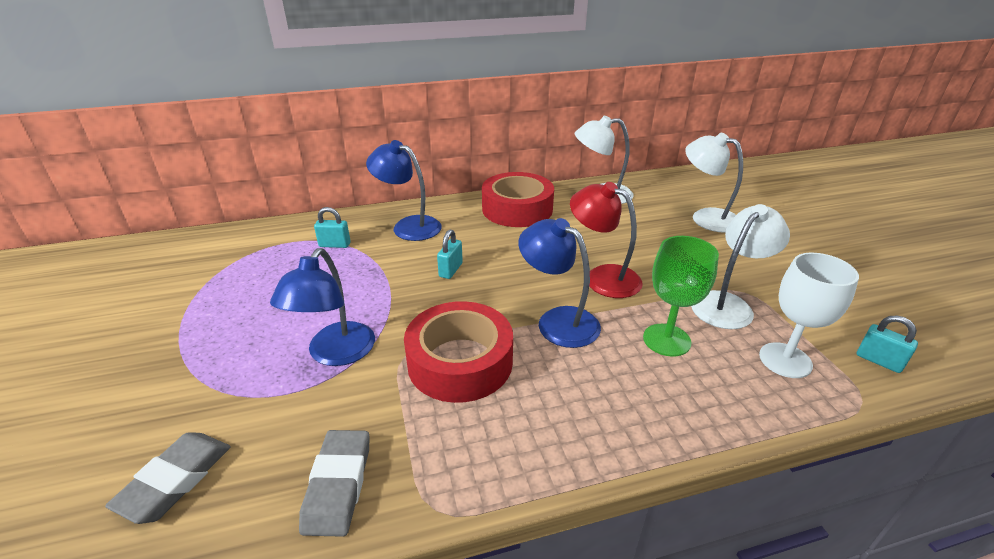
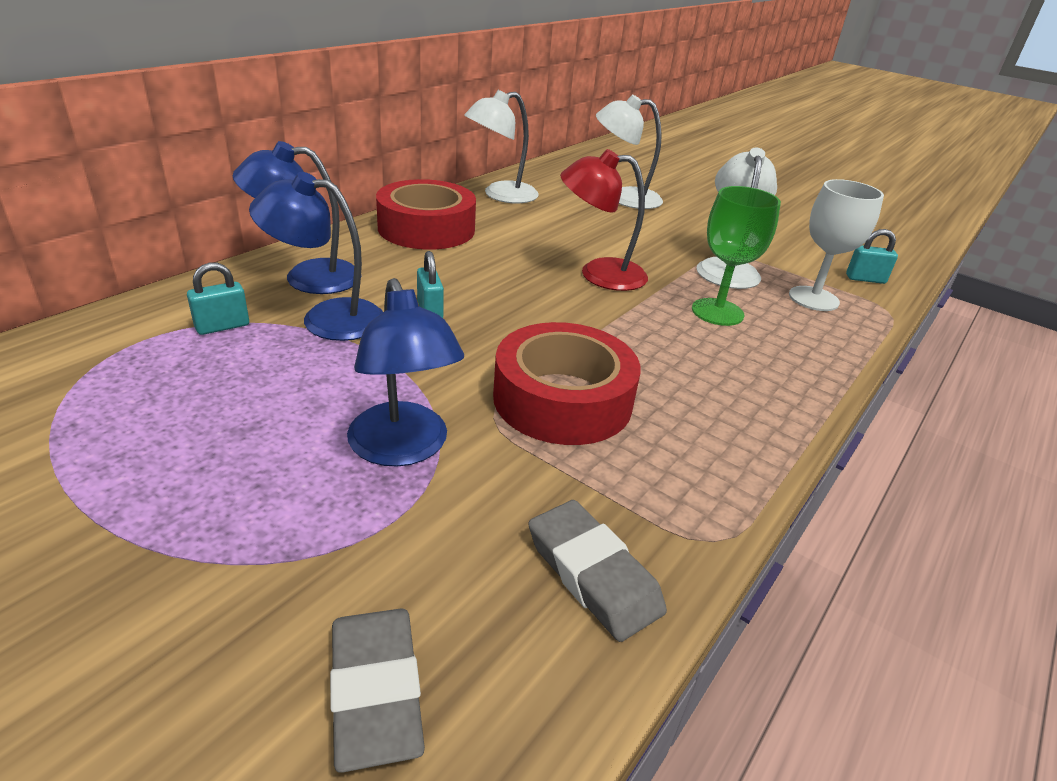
camera: 40 degrees left, 0 degrees up
blue lamp [518,218,601,348] -> blue lamp moved to [249,172,383,341]

